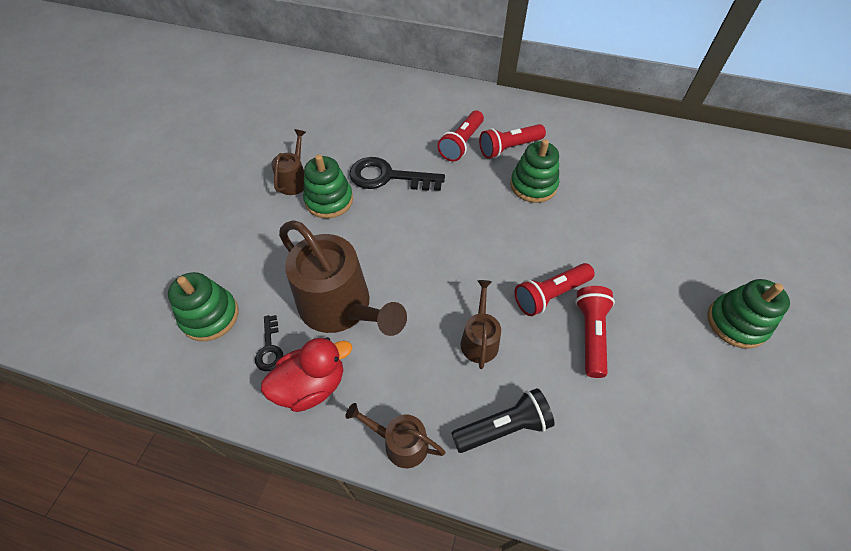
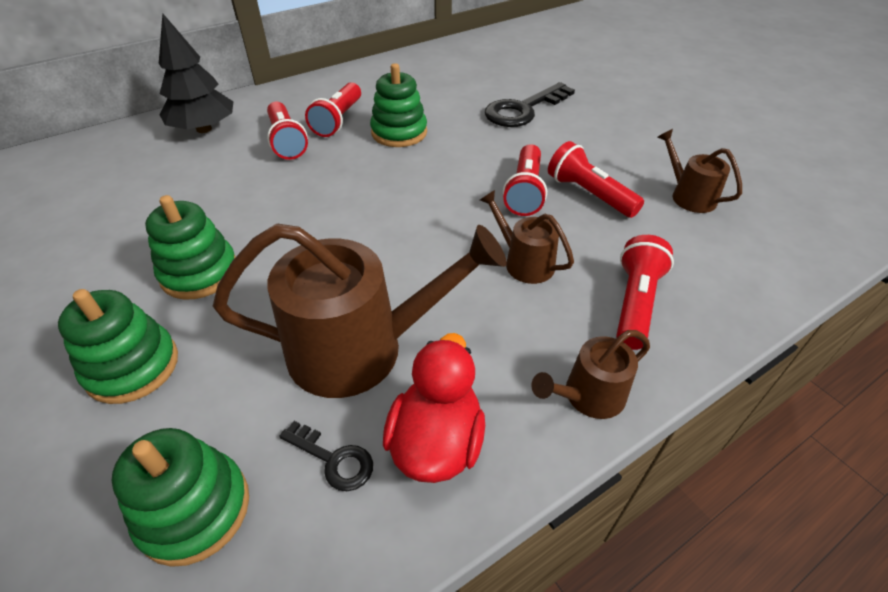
camera: 50 degrees left, 10 degrees down
brown watering can [271,129,306,195] -> brown watering can moved to [658,129,742,213]
black key [350,157,445,191] -> black key moved to [485,82,575,127]
black flashlight [451,388,554,453] -> red flashlight [616,235,674,350]
green stacking toy [708,279,790,348] -> green stacking toy moved to [58,289,178,404]
none -> black tree [159,13,234,133]

